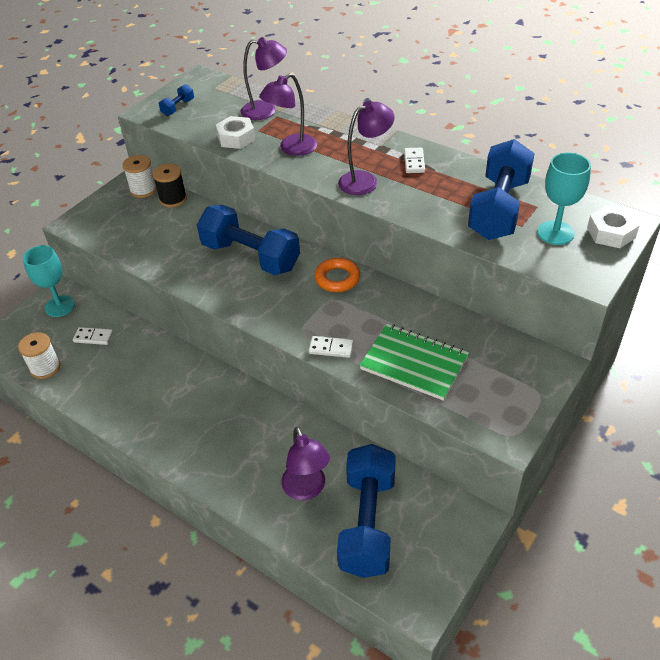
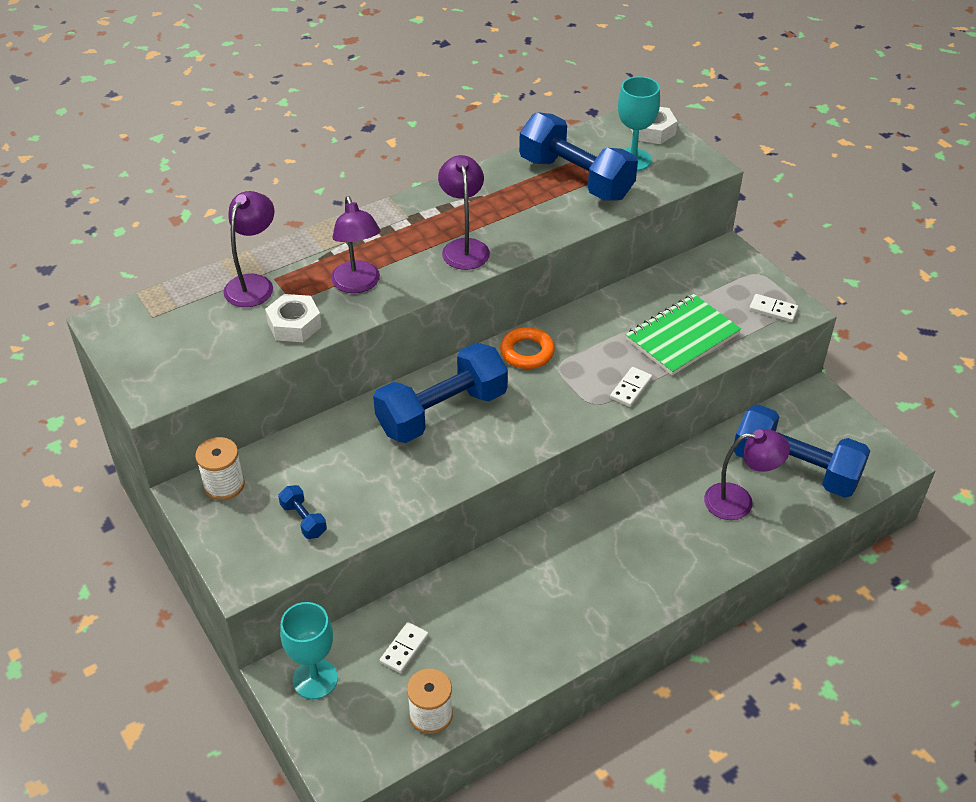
camera: 70 degrees left, 0 degrees up
black spool [153,164,187,207] -> none
blue dumbbell [159,84,194,116] -> blue dumbbell moved to [278,485,327,539]
white domino [404,148,425,173] -> white domino moved to [749,294,798,322]

